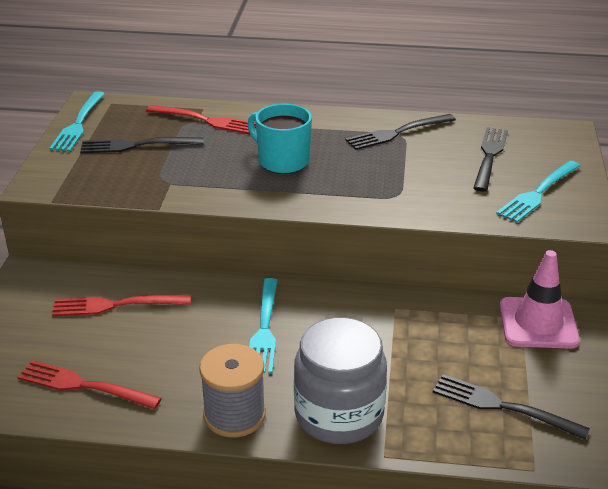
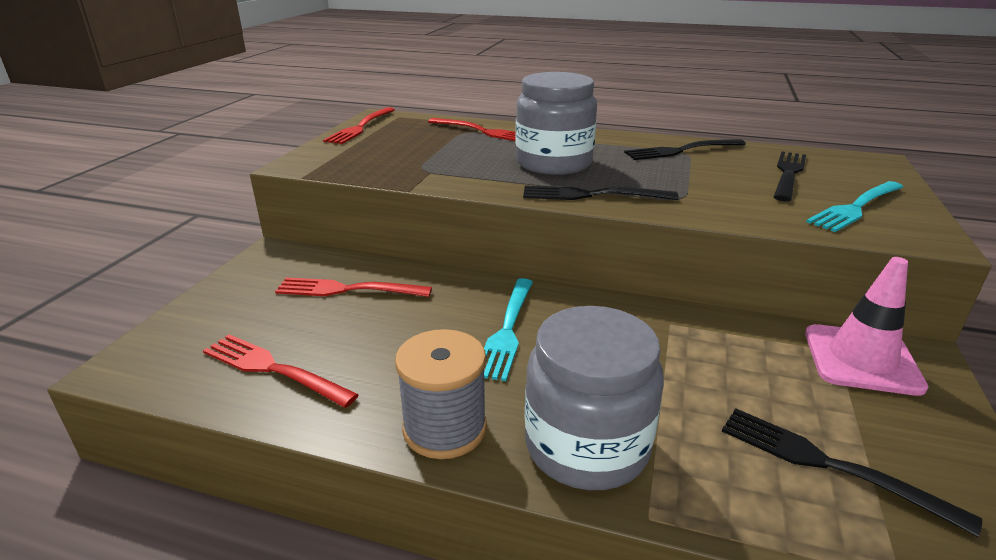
camera: 10 degrees right, 5 degrees down
turquoise fork [49,91,105,152] -> red fork [323,107,395,144]
black fork [80,137,204,153] -> black fork moved to [523,186,678,200]
turquoise mug [247,104,312,174] -> grey jar [515,72,597,175]

